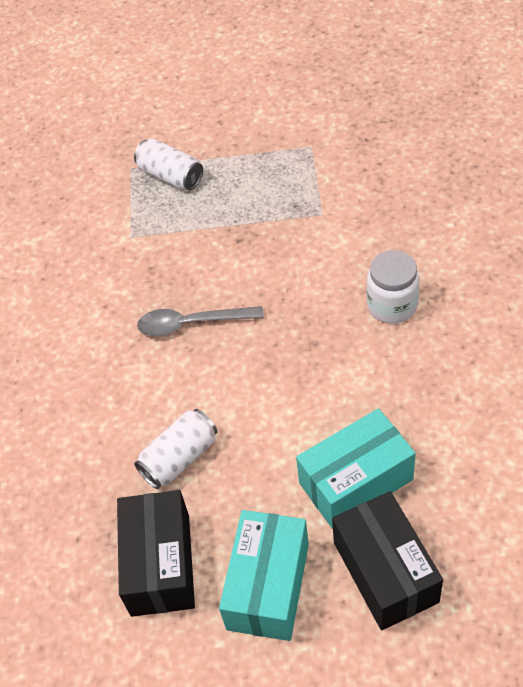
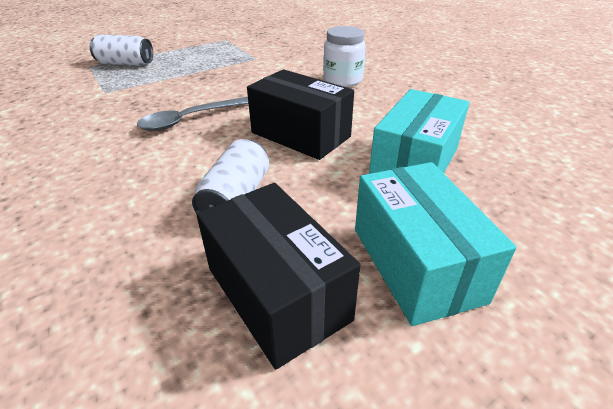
camera: 35 degrees left, 15 degrees down
black box [332,491,443,631] -> black box moved to [247,69,354,160]

